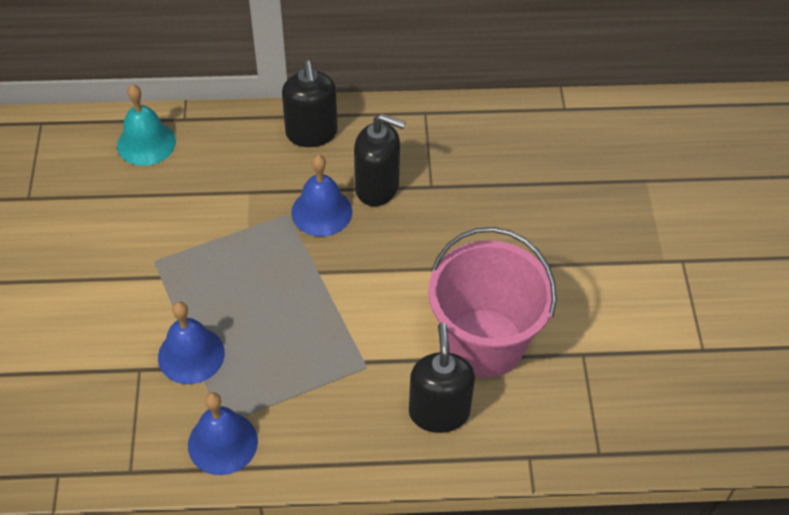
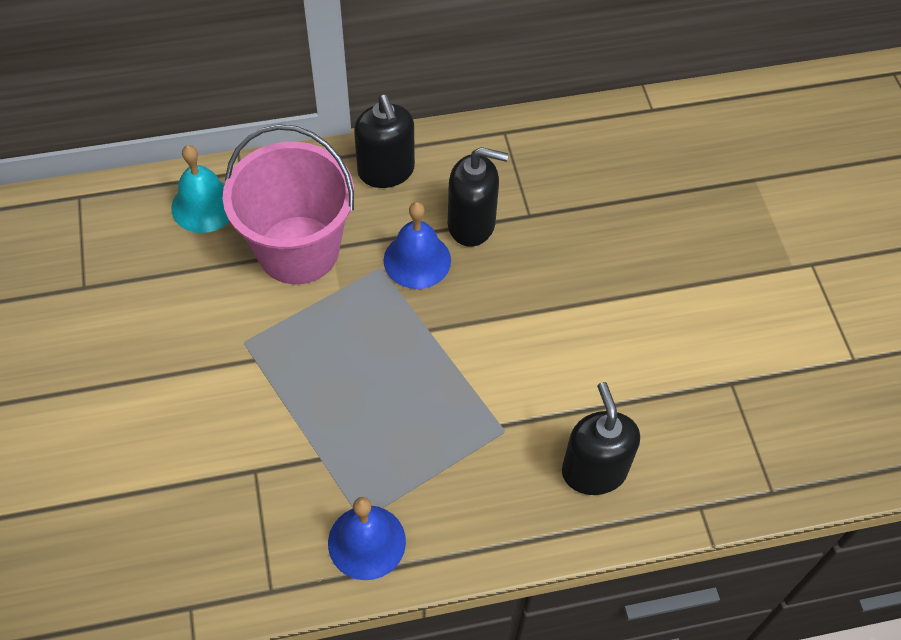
camera: 10 degrees left, 5 degrees up
blue bell [158,302,225,384] -> none
pink bucket [428,227,557,378] -> pink bucket moved to [223,124,354,284]

